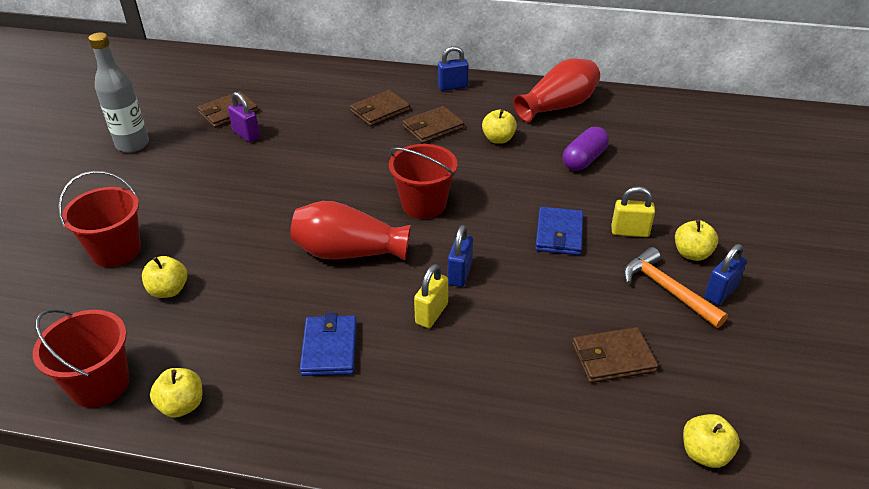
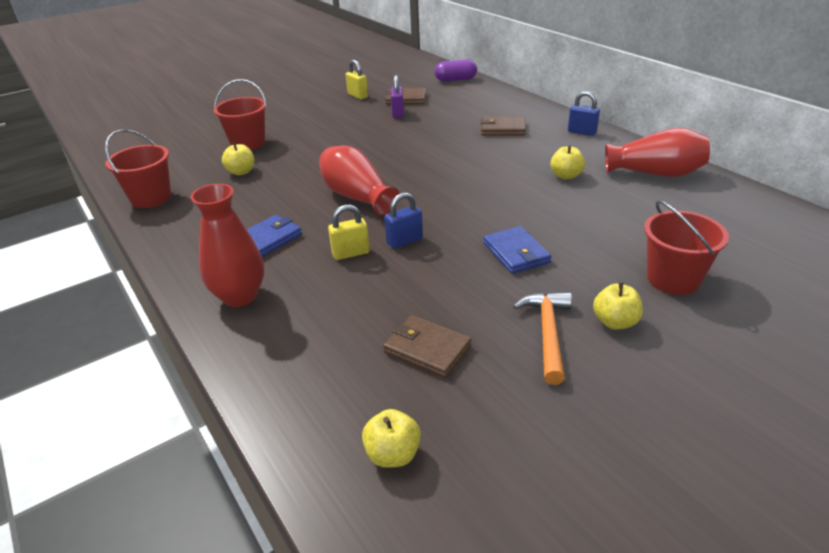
camera: 45 degrees right, 5 degrees down
grey bottle [88,32,149,152] -> none
yellow apple [150,368,202,418] -> none
red bucket [389,144,457,219] -> red bucket moved to [644,200,729,295]
brown wallet [403,106,464,144] -> none
blue wallet [535,207,583,255] -> blue wallet turned 75 degrees counterclockwise [483,226,552,274]
purple capsule [563,127,609,171] -> purple capsule moved to [435,59,477,82]
yellow padlock [611,186,655,237] -> yellow padlock moved to [346,60,368,99]
blue padlock [704,244,747,305] -> none
none -> red vase [191,184,264,307]

